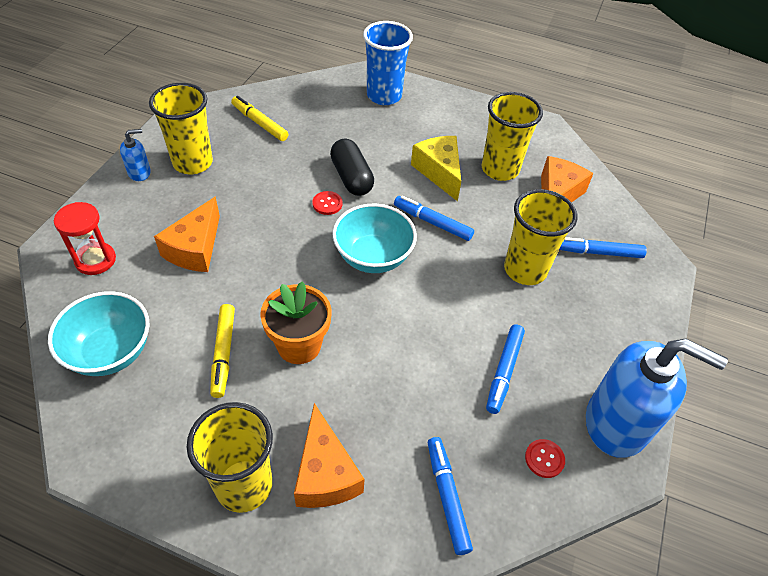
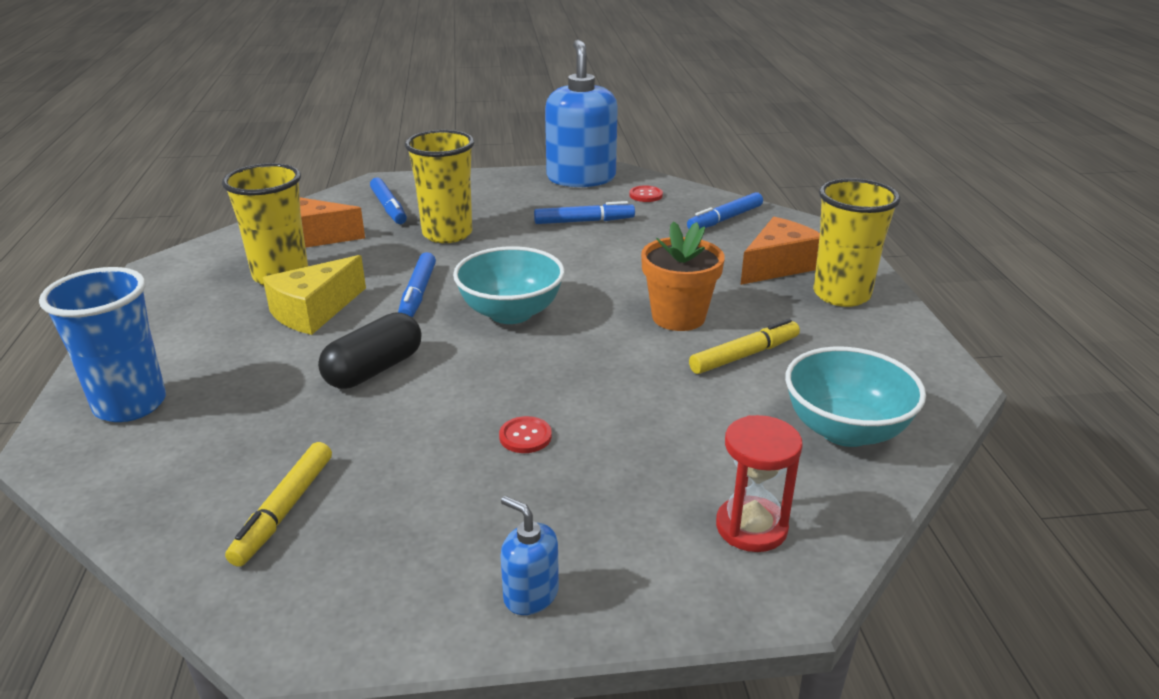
camera: 115 degrees left, 20 degrees down
yellow cup [149,83,213,174] -> none
orange cheese [154,197,220,272] -> none
red button [312,191,343,215] -> red button moved to [499,416,552,453]

